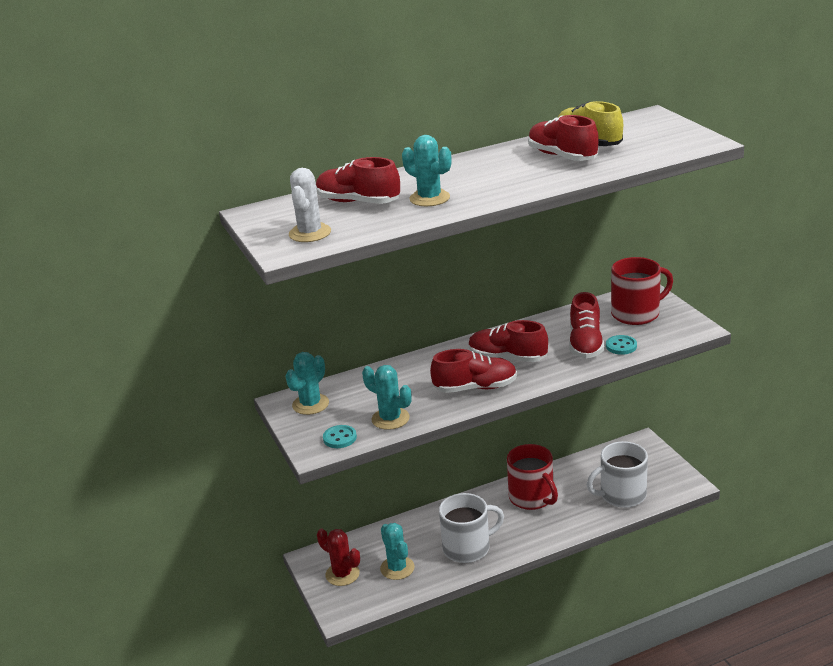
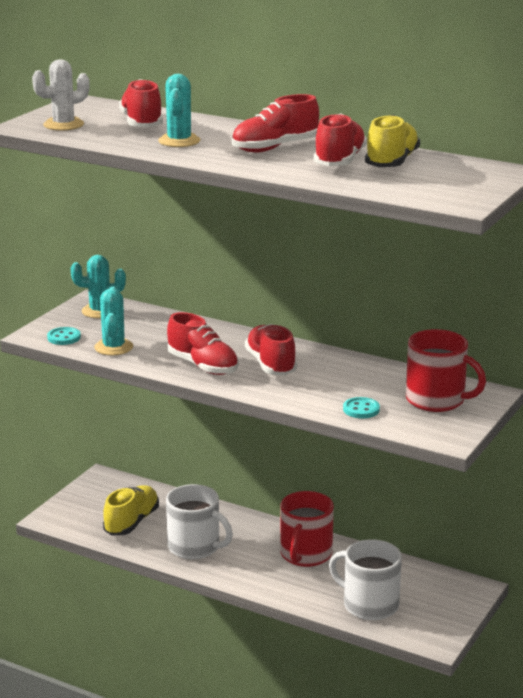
camera: 50 degrees right, 5 degrees down
red cactus [317,528,360,586] -> none
turquoise cactus [380,523,415,580] -> yellow shoe [103,485,159,535]
red shoe [569,292,604,358] -> red shoe moved to [232,94,319,152]

